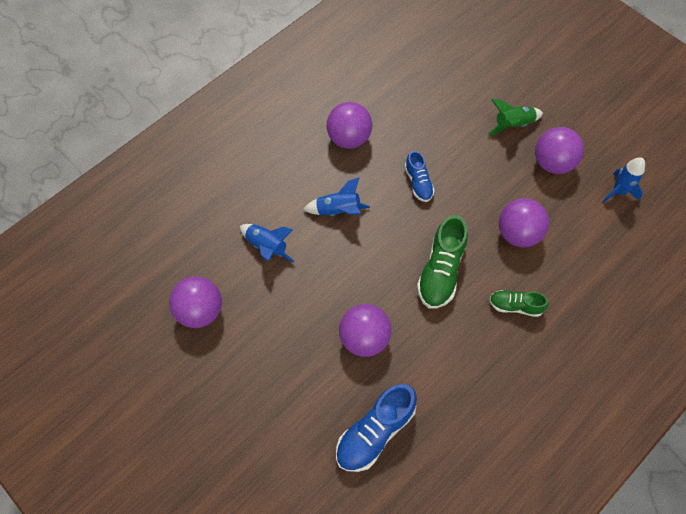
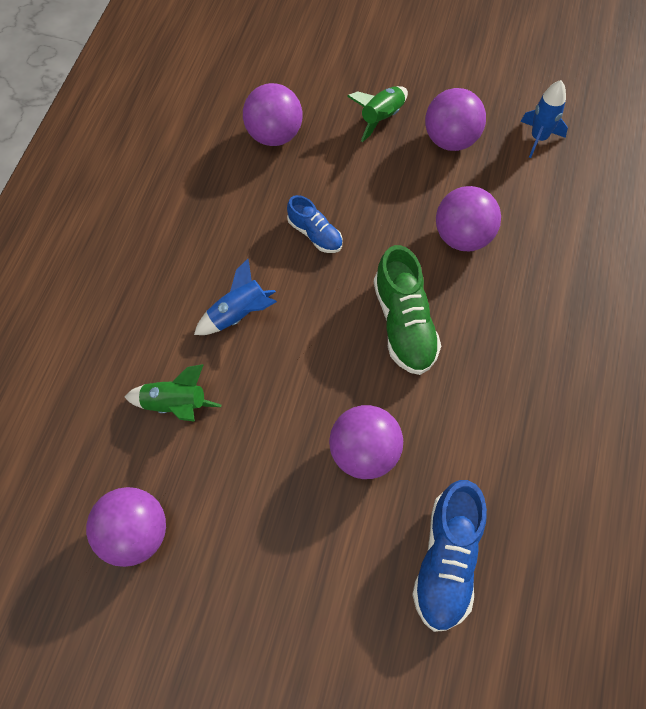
camera: 30 degrees left, 0 degrees up
blue rocket [240,224,294,263] -> green rocket [124,364,221,422]
purple ball [327,102,372,149] -> purple ball moved to [243,83,303,146]
green shoe [489,290,549,317] -> none

